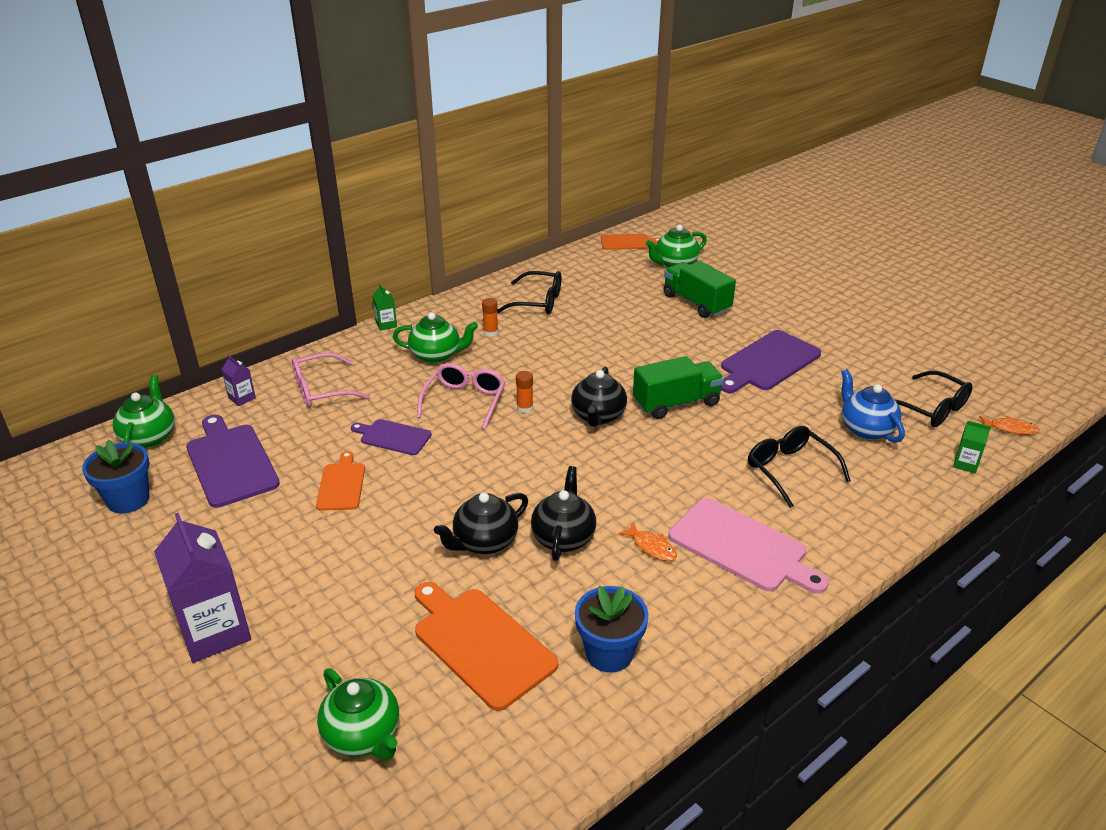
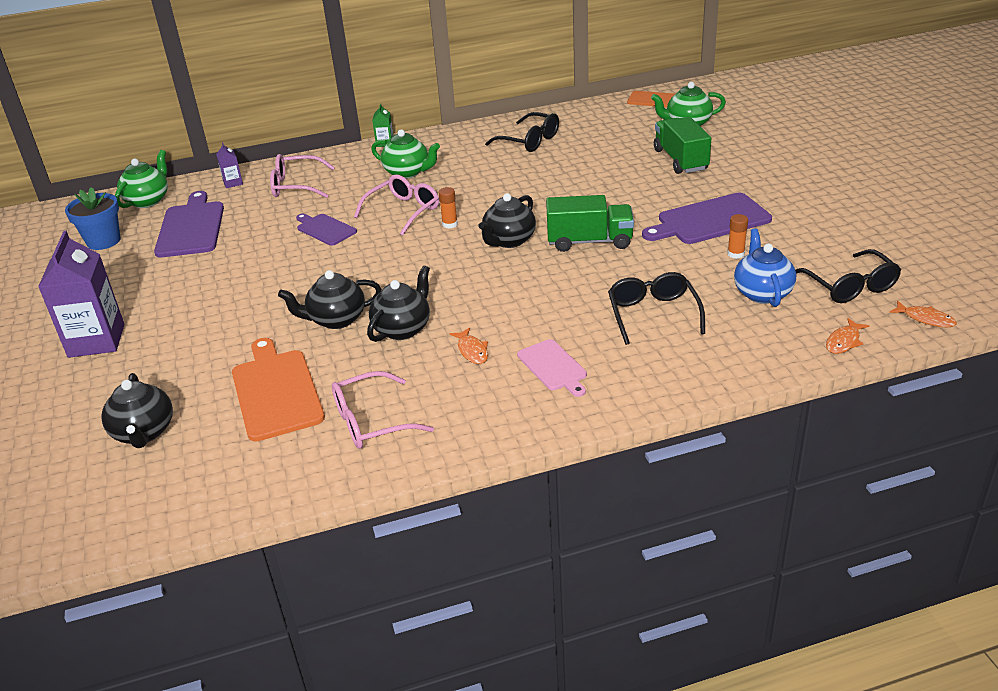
camera: 25 degrees right, 0 degrees up
orange cutting board [316,451,365,511] -> none
green teapot [317,668,399,760] -> black teapot [101,373,173,448]
orange glue stick [482,298,498,337] -> orange glue stick moved to [727,214,748,259]
blue flower pot [575,586,648,673] -> pink glasses [332,371,434,449]
pink cutting board [668,498,829,594] -> pink cutting board [517,339,587,397], size x0.59
green carton [953,421,991,473] -> orange fish [826,318,869,354]

